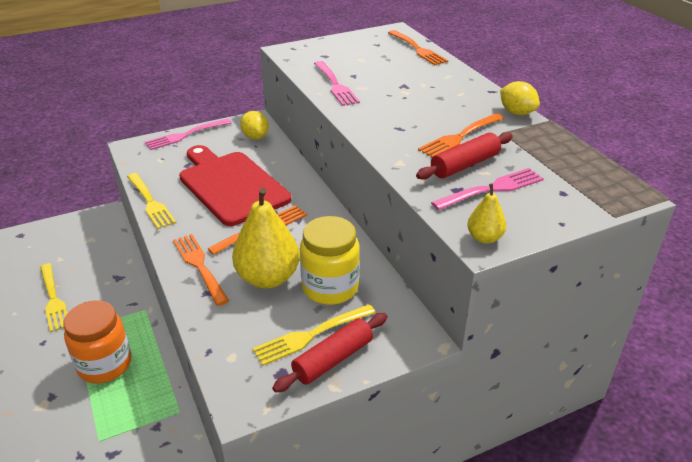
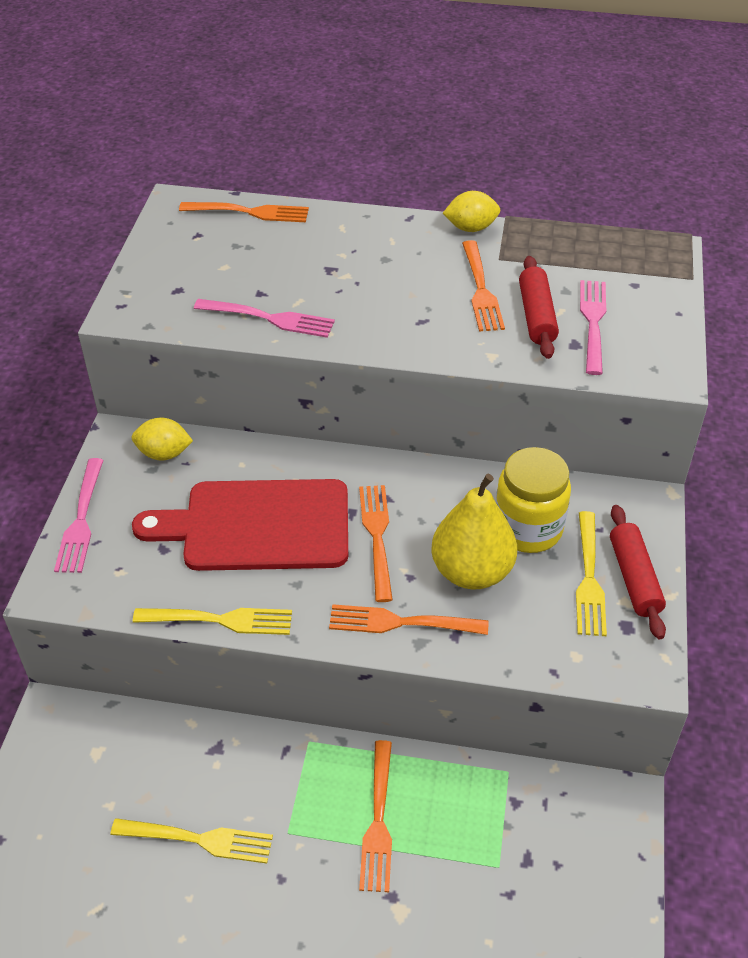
camera: 55 degrees left, 10 degrees up
orange jar [63,300,132,384] -> orange fork [359,740,392,892]
yellow pear [467,184,507,244] -> none

